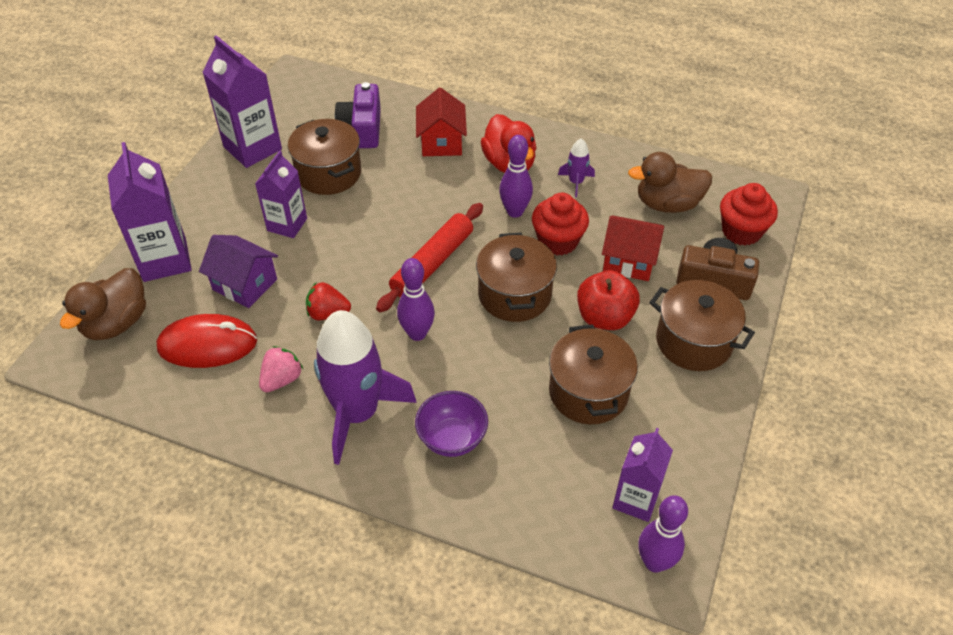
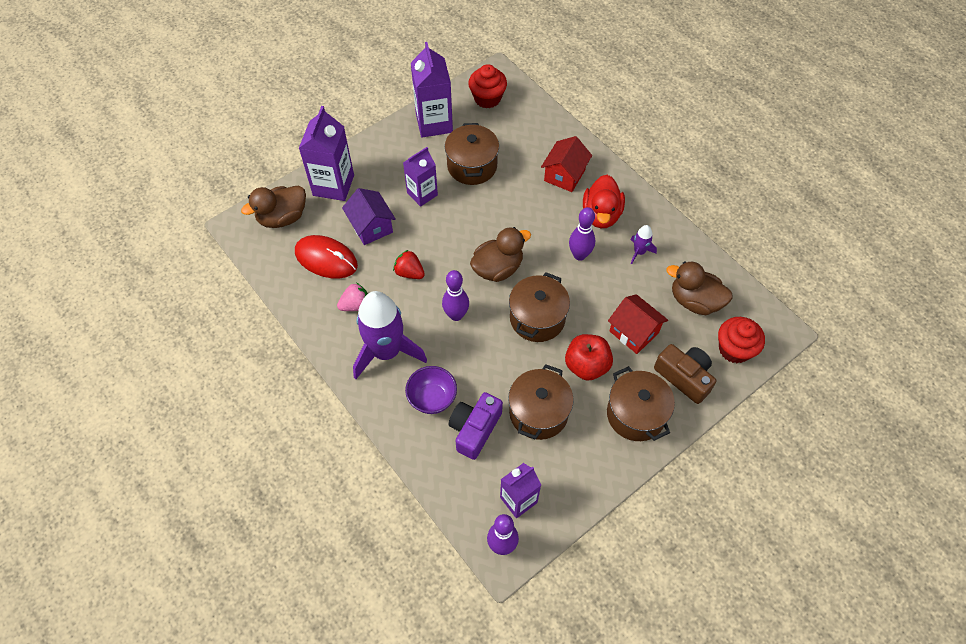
camera: 30 degrees right, 10 degrees up
purple camera [335,82,381,148] -> purple camera moved to [449,392,503,460]
red rolling pin [376,203,483,312] -> brown duck [470,227,531,282]
red cupcake [532,193,589,256] -> red cupcake moved to [468,64,507,108]

